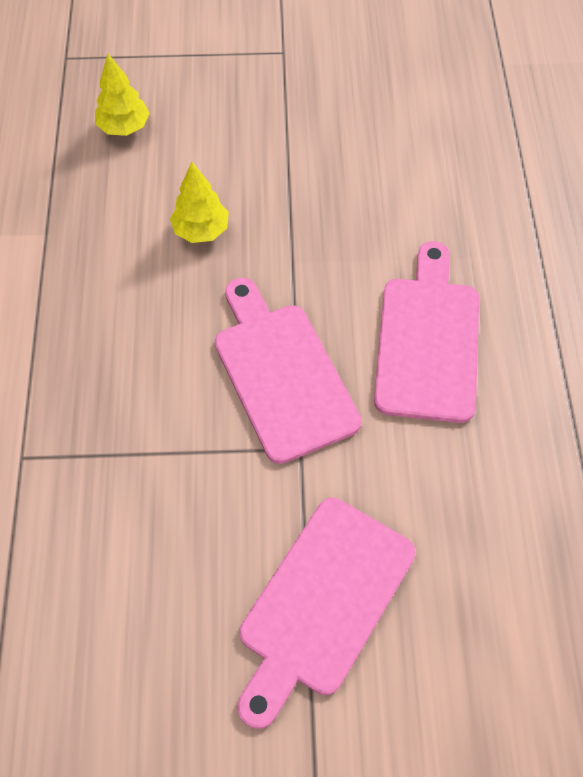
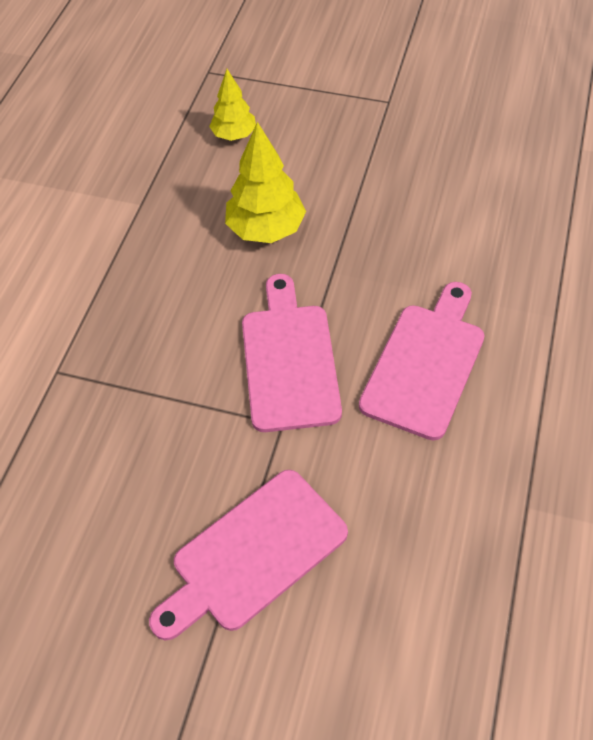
camera: 20 degrees right, 5 degrees down
yellow tree [170,162,229,243] -> yellow tree [225,122,306,243], size x1.58

